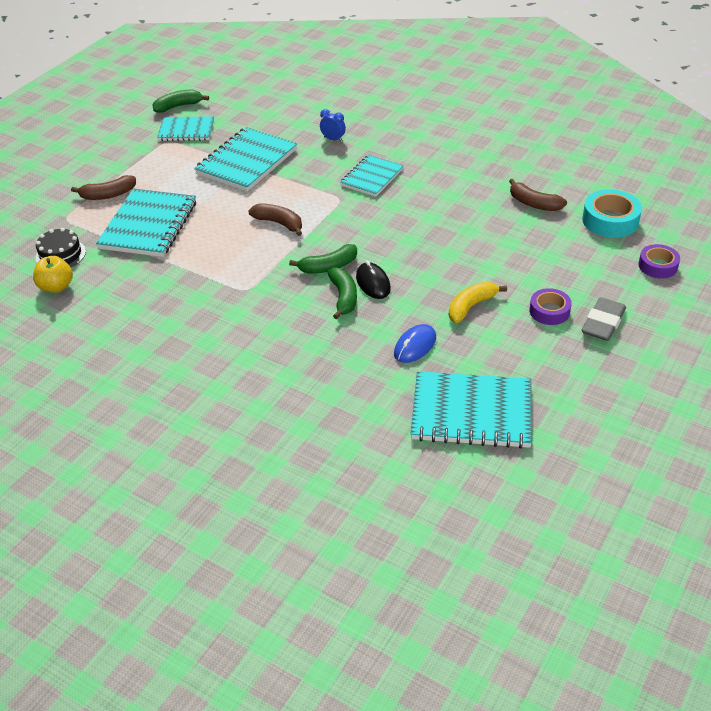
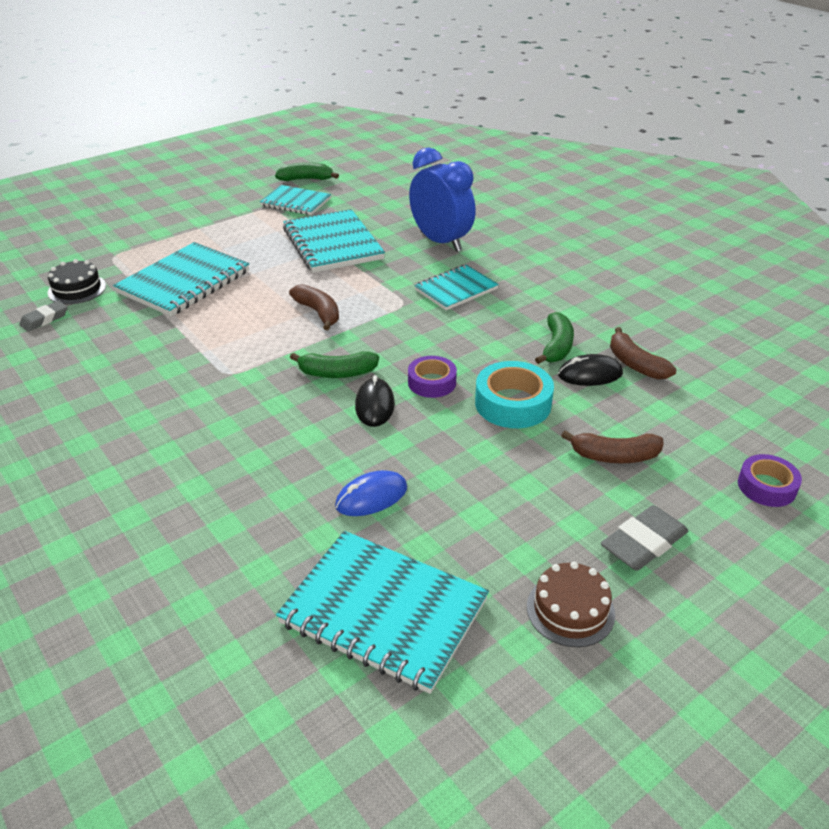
camera: 20 degrees right, 5 degrees down
yellow apple [33,256,73,293] -> grey eraser [19,301,68,332]
brown banana [71,175,136,200] -> brown banana moved to [561,431,663,463]
turquoise notebook [194,127,297,192] -> turquoise notebook turned 75 degrees counterclockwise [283,209,385,273]
blue clock [320,109,346,142] -> blue clock [409,148,476,252], size x2.40
green banana [327,267,357,319] -> green banana moved to [535,312,574,364]
yellow banana [449,282,507,323] -> none
purple tape [529,288,572,325] -> purple tape moved to [408,356,457,398]
turquoise tape [582,189,642,238] -> turquoise tape moved to [475,361,554,428]
none -> brown cake [527,562,615,647]
none -> black mouse [558,354,623,386]

